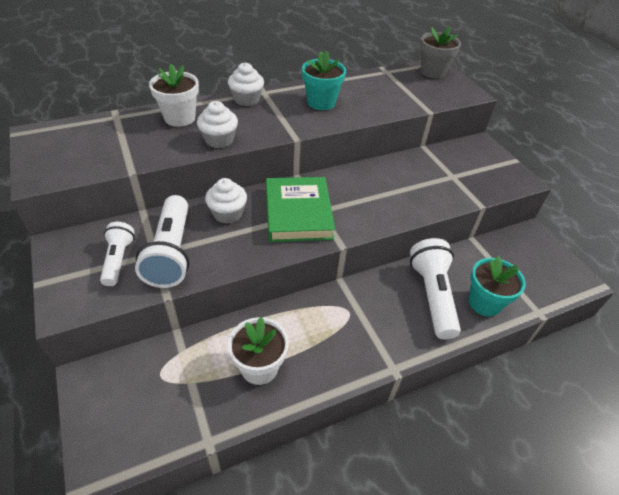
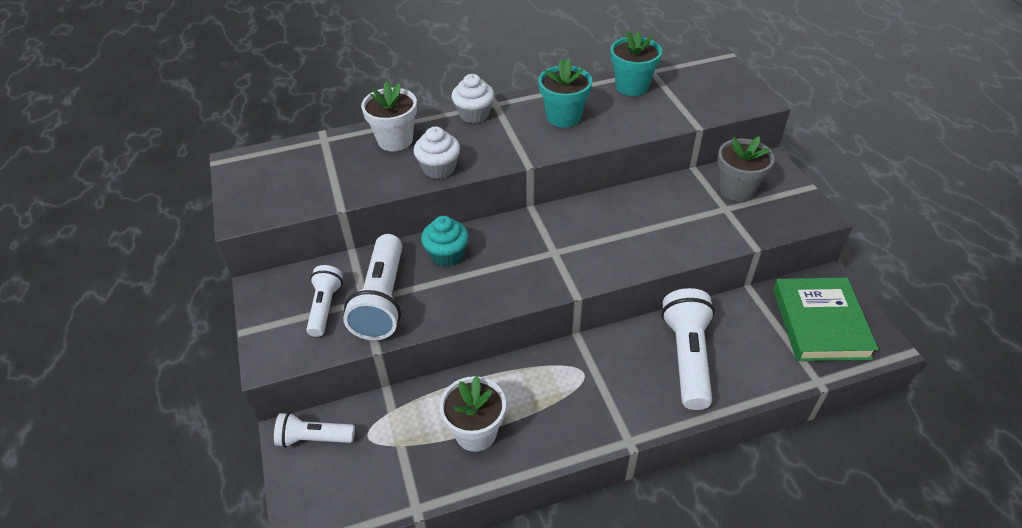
camera: 10 degrees right, 0 degrees up
white cupcake [205,178,247,224] -> turquoise cupcake [421,216,469,267]
green book [266,177,335,242] -> green book moved to [773,277,879,361]
grey flower pot [420,26,461,79] -> grey flower pot moved to [718,136,775,201]
turquoise flower pot [468,256,526,317] -> turquoise flower pot moved to [611,31,662,96]
none -> white flashlight [274,412,355,448]

